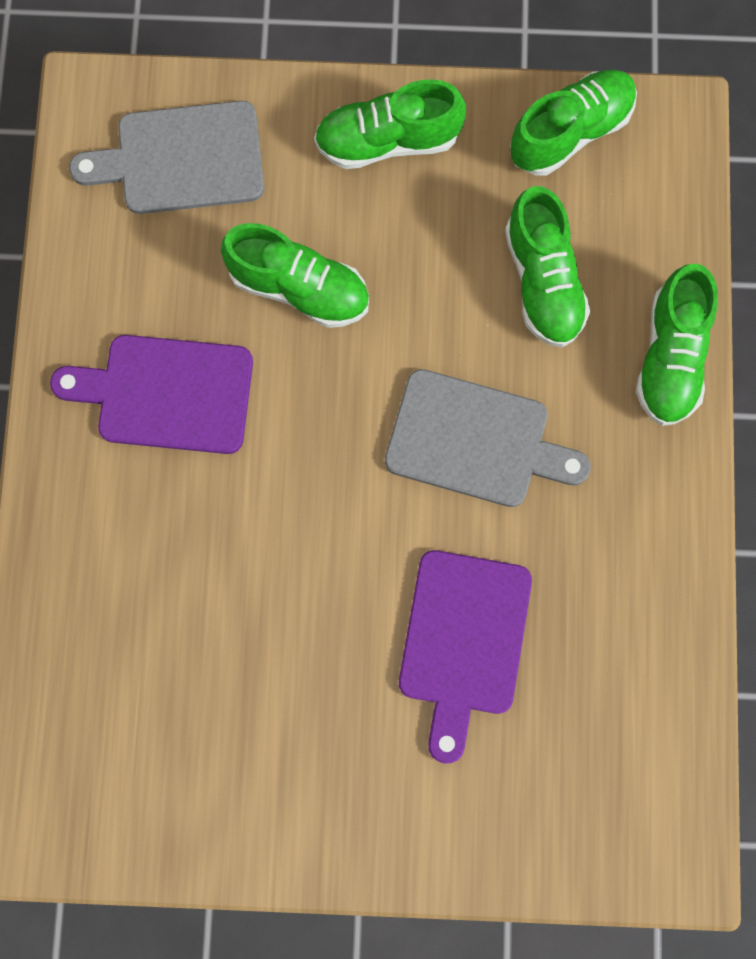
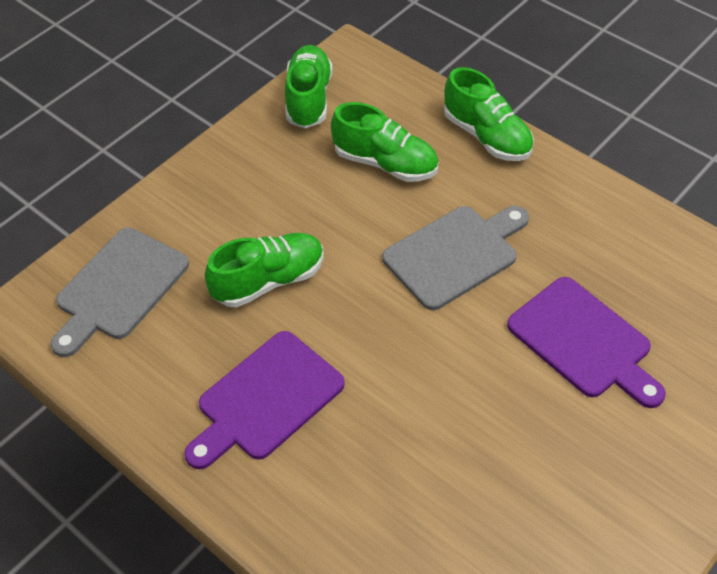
camera: 50 degrees left, 25 degrees down
green shoe [314,79,466,169] -> none

